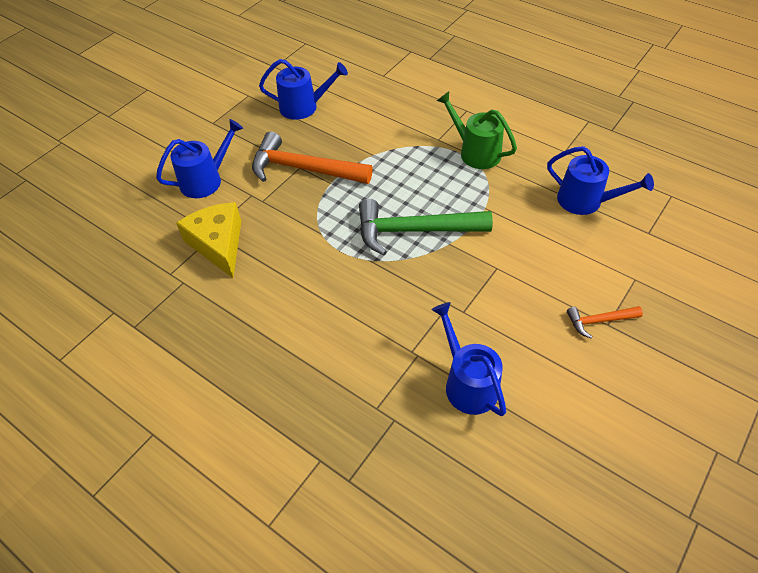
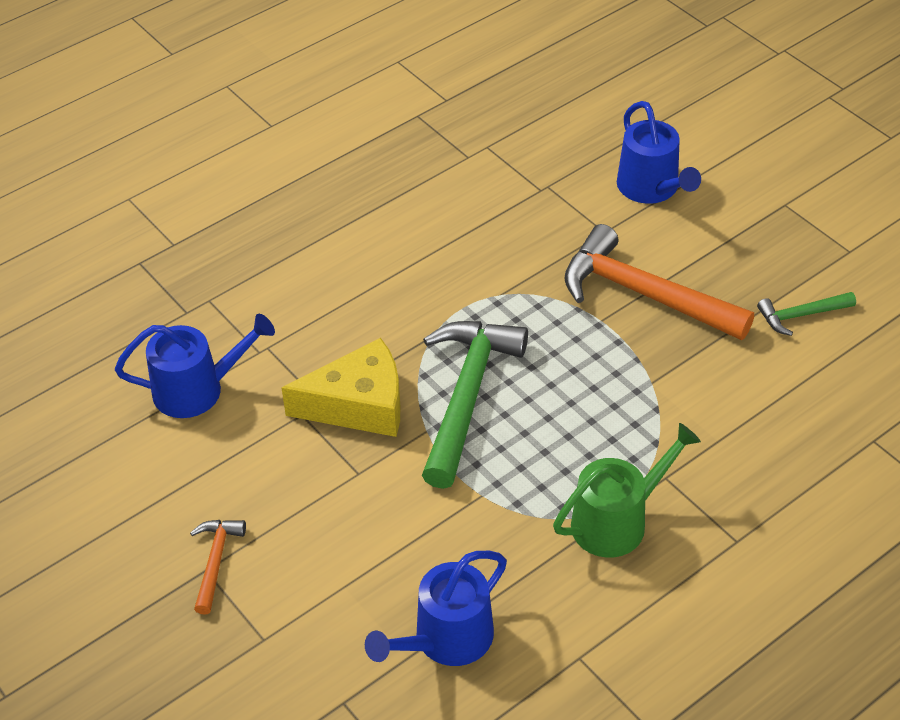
camera: 105 degrees right, 5 degrees down
yellow cheese [176,202,241,278] -> yellow cheese moved to [282,338,400,437]
orange hammer [252,132,373,184] -> orange hammer turned 90 degrees counterclockwise [564,224,754,340]
blue watering can [259,59,348,120] -> green hammer [757,292,856,336]

